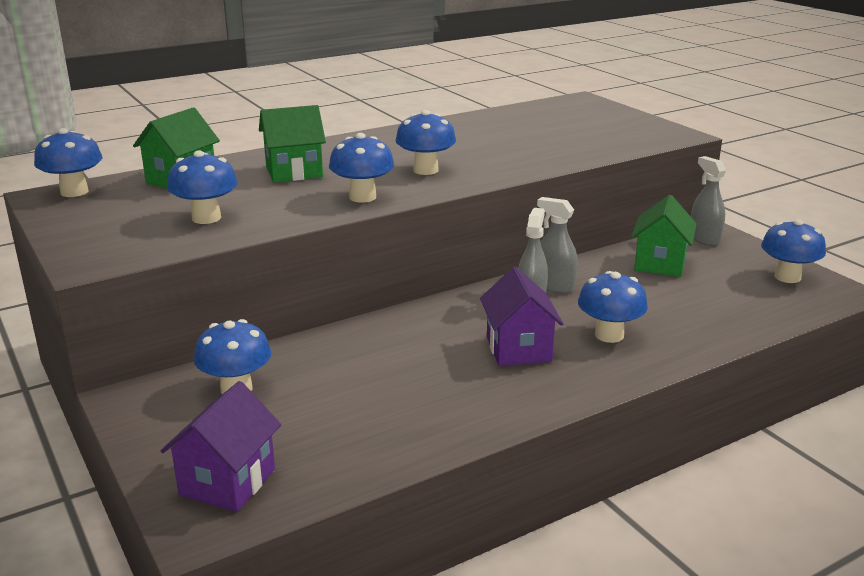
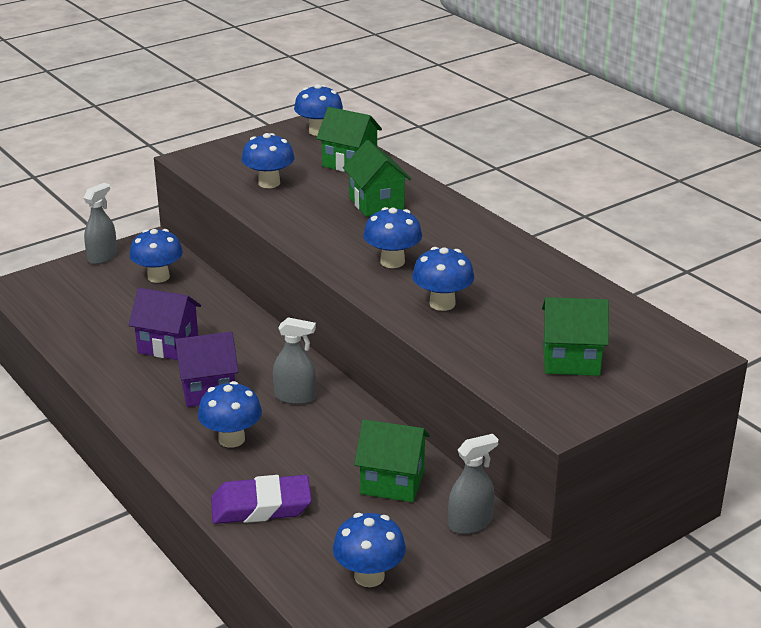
camera: 85 degrees right, 5 degrees up
purple house [161,381,281,512] -> purple house moved to [129,288,201,360]
blue mushroom [329,133,394,203] -> blue mushroom moved to [412,247,474,311]
grey spray bottle [537,197,578,293] -> grey spray bottle moved to [84,183,117,264]
none -> purple eraser [211,475,312,524]
none -> green house [542,297,609,376]

